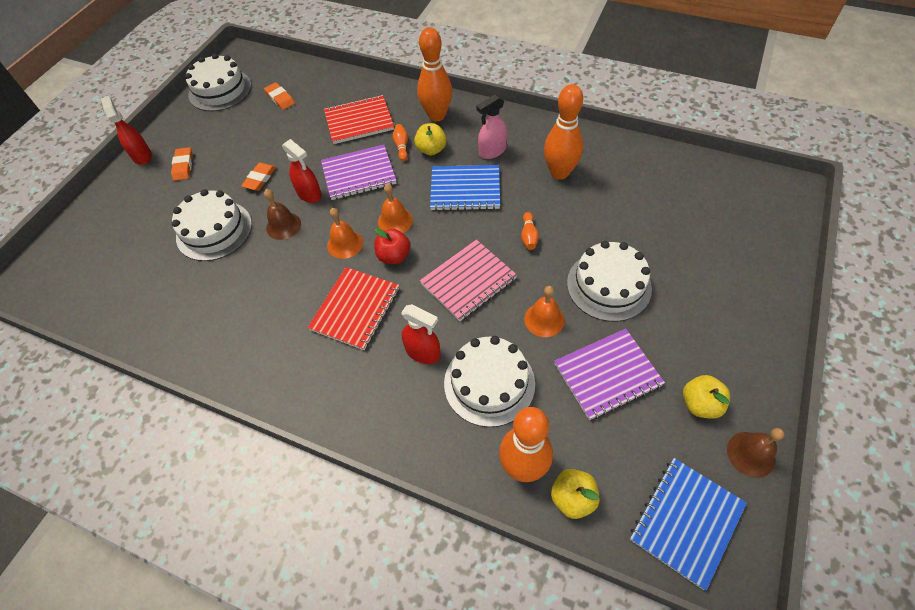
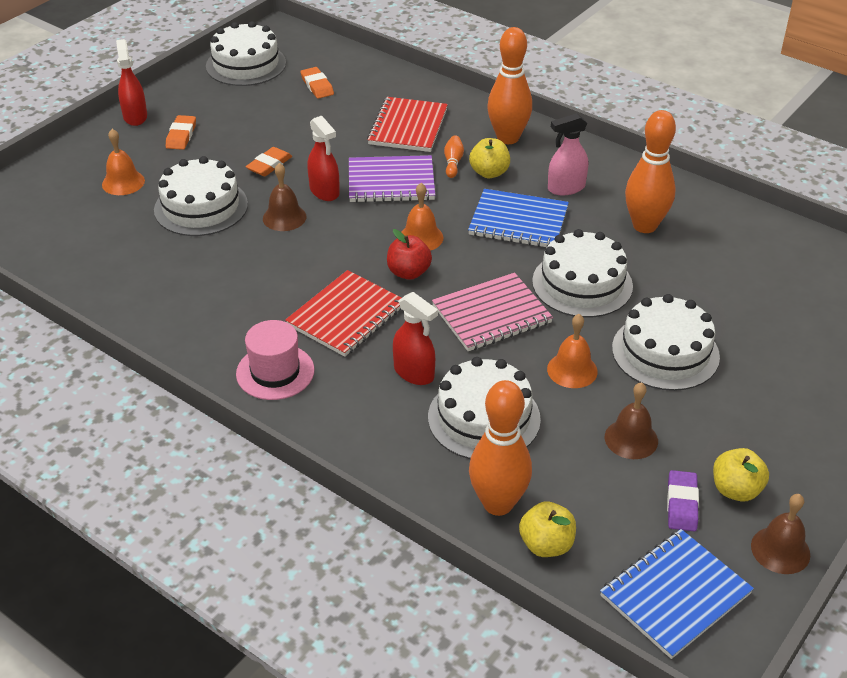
camera: 10 degrees right, 15 degrees down
red notebook [324,95,394,144] -> red notebook turned 75 degrees counterclockwise [367,97,448,152]
orange bell [327,208,363,259] -> orange bell moved to [102,129,145,195]
orange bowling pin [521,212,539,250] -> white cake [532,229,633,318]
purple notebook [554,329,665,420] -> brown bell [605,382,658,459]
none -> pink hat [236,320,314,400]
none -> purple eraser [667,470,699,531]

